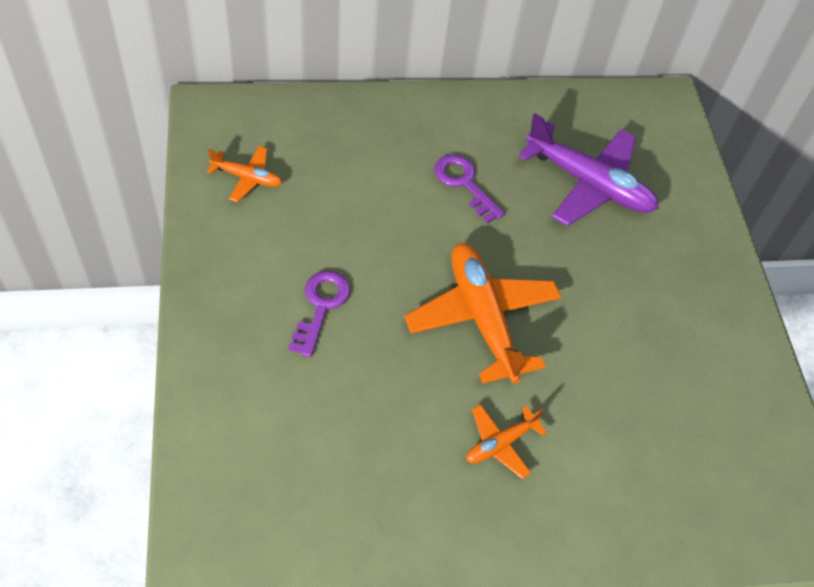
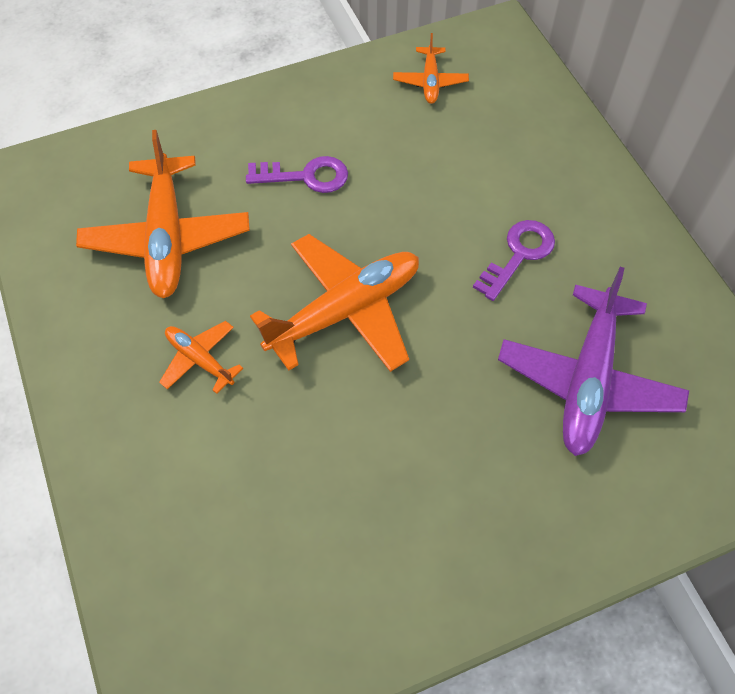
camera: 80 degrees right, 5 degrees up
none -> orange plane [76,130,250,298]

